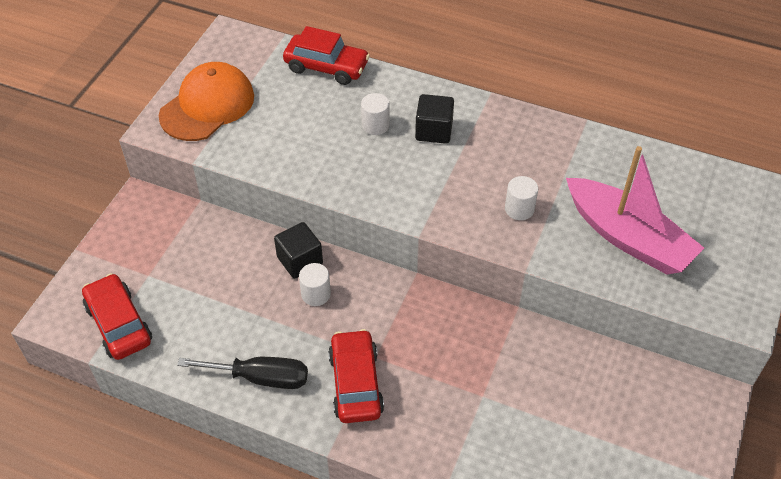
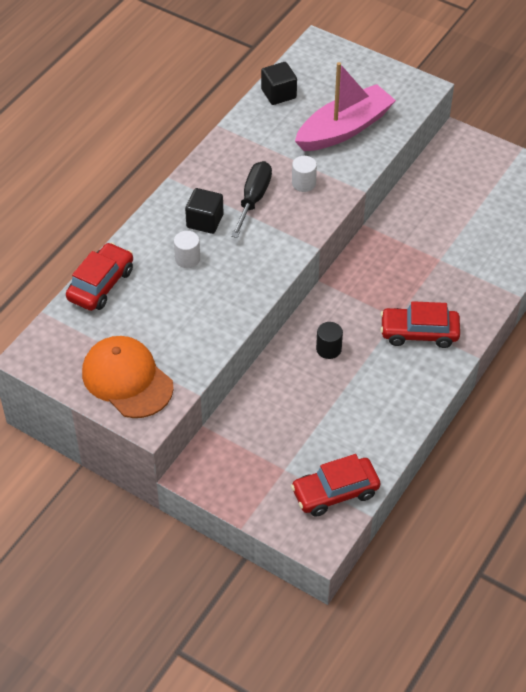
camera: 80 degrees left, 0 degrees up
black screwdriver [177,357,308,389] -> black screwdriver moved to [231,161,272,238]
black cube [274,222,323,279] -> black cube moved to [261,62,297,105]
white cylinder [299,263,331,306] -> black cylinder [316,322,343,359]

